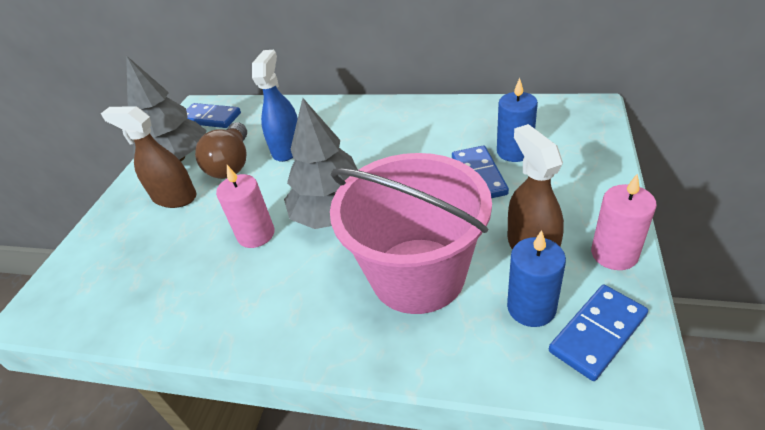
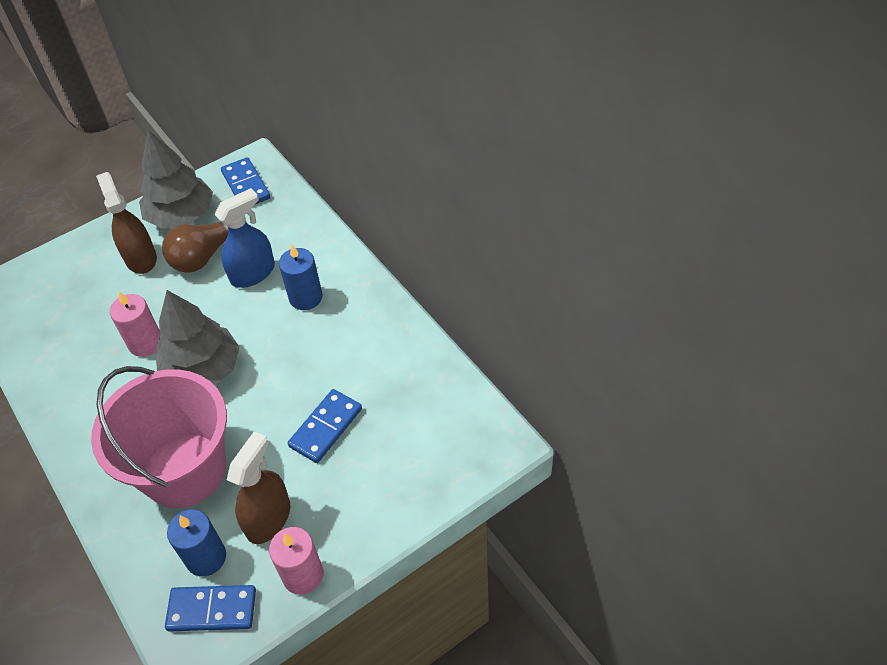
camera: 40 degrees right, 10 degrees up
blue candle [497,78,538,162] -> blue candle moved to [279,245,323,310]

